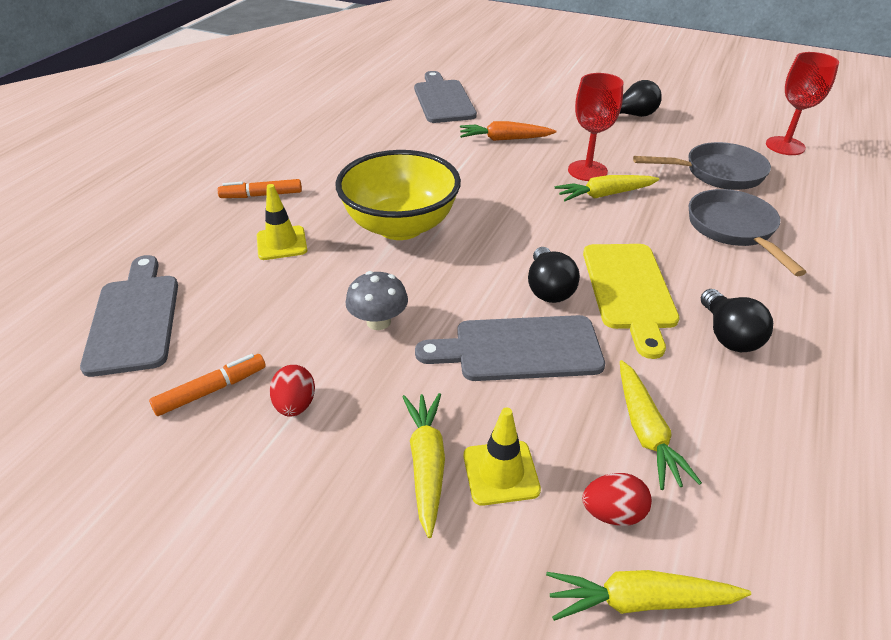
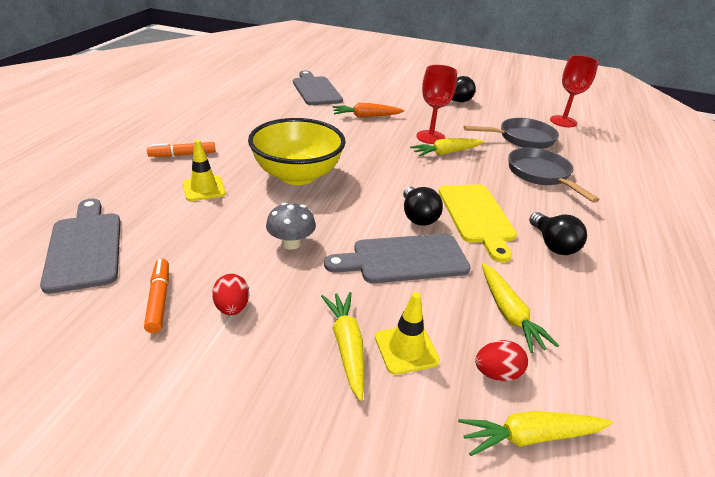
camera: 10 degrees left, 5 degrees down
orange marker [149,354,266,416] -> orange marker turned 60 degrees counterclockwise [144,259,169,333]

